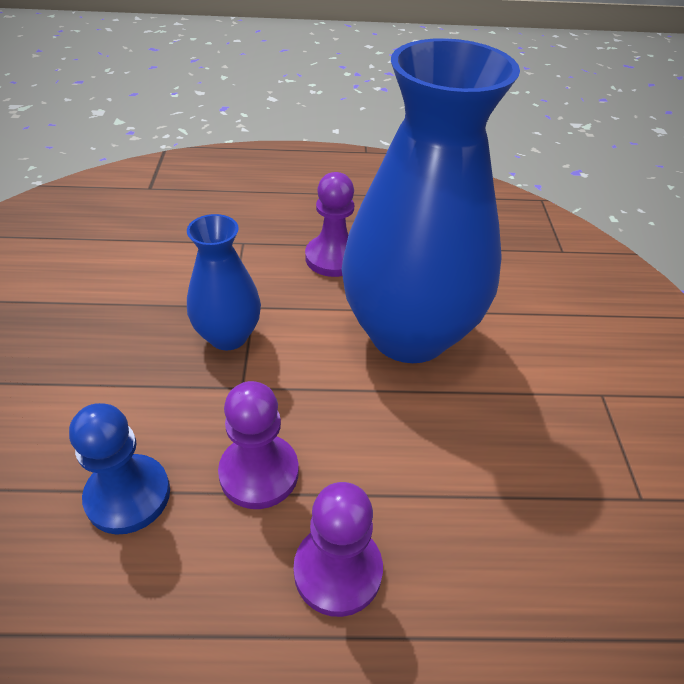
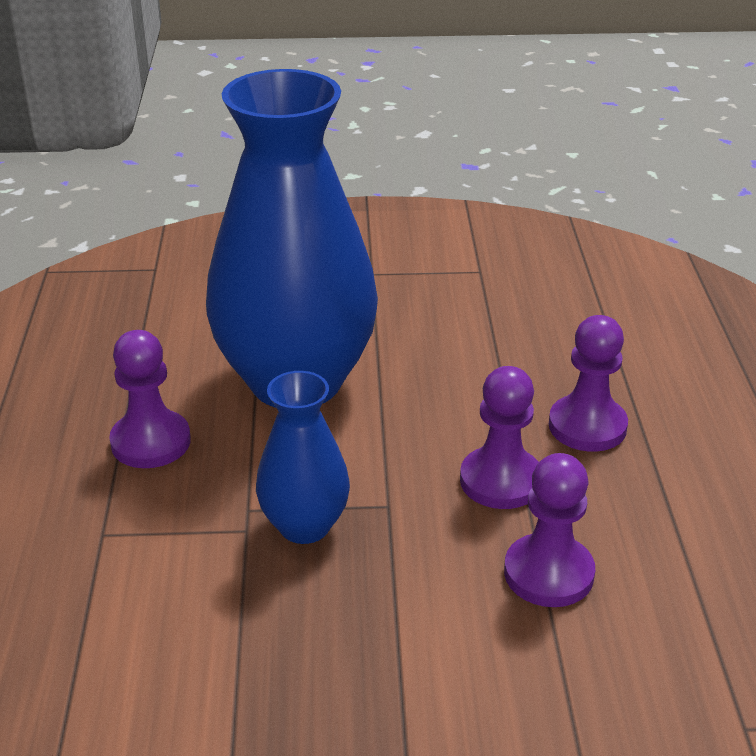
camera: 90 degrees left, 10 degrees down
blue pawn [69,403,170,534] -> purple pawn [504,453,595,607]

